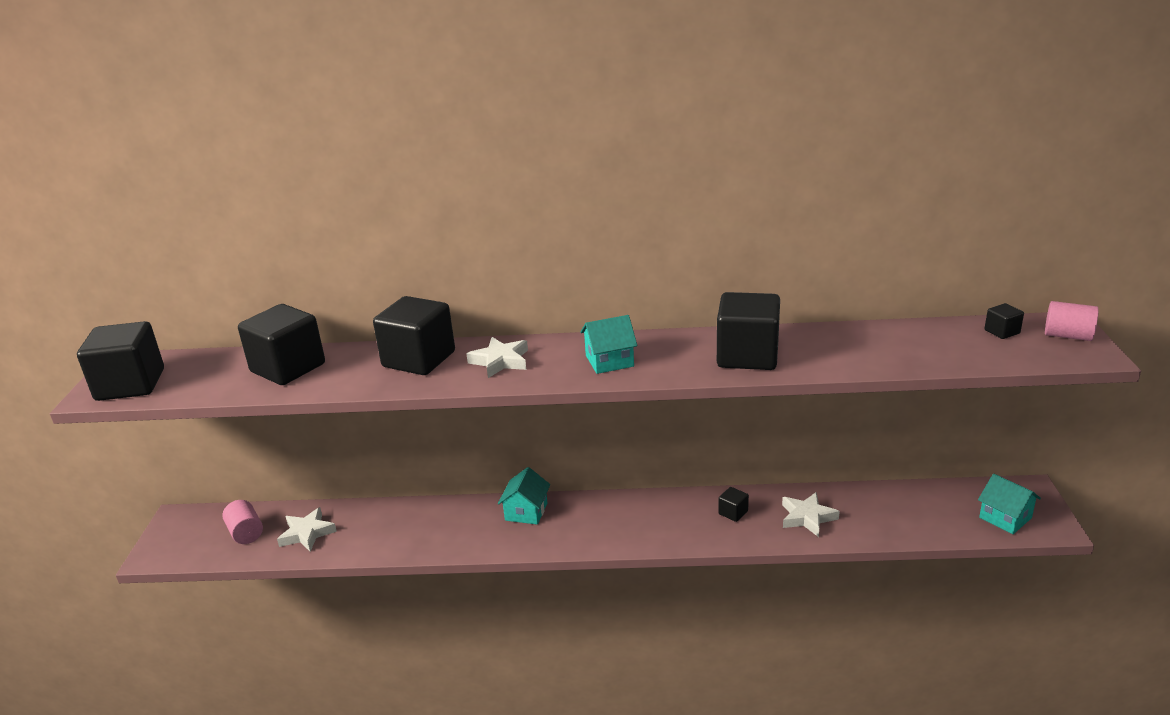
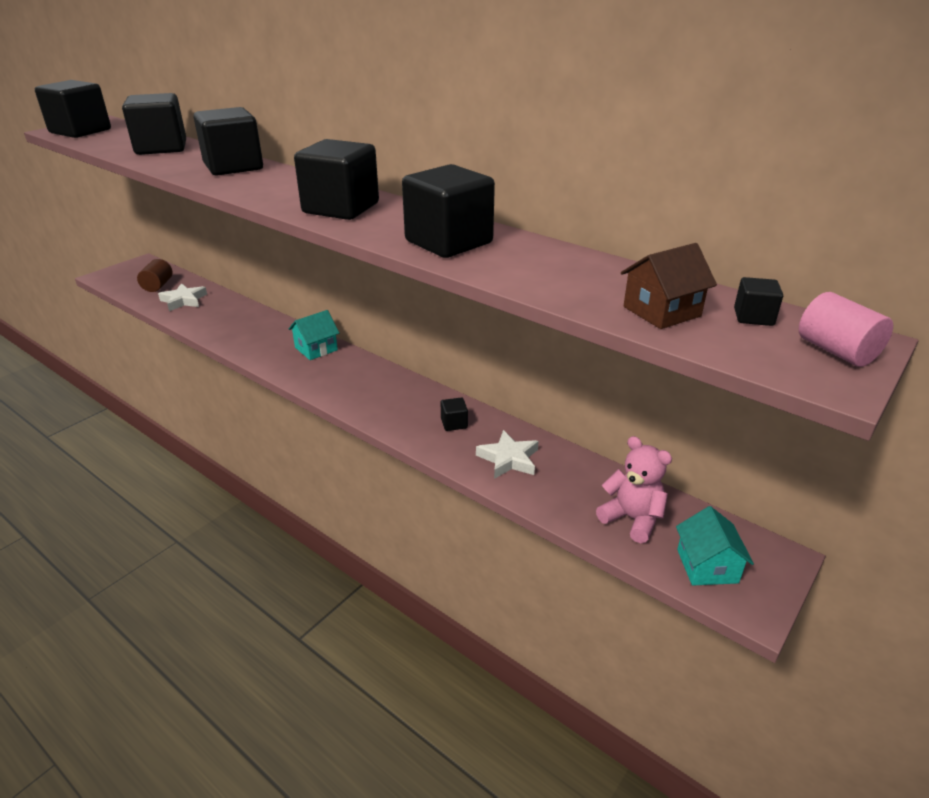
camera: 35 degrees right, 5 degrees up
pink cylinder [222,500,263,544] -> brown cylinder [137,259,172,292]
white star [467,337,528,378] -> none
turquoise house [580,315,637,374] -> black cube [294,139,379,220]
none -> pink teddy bear [596,436,672,543]
none -> brown house [621,243,717,329]

